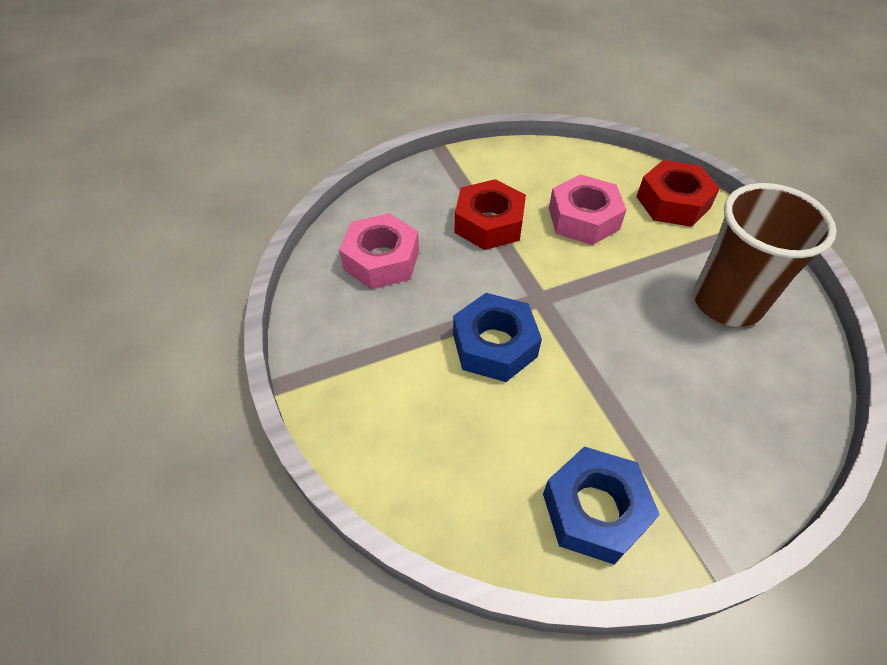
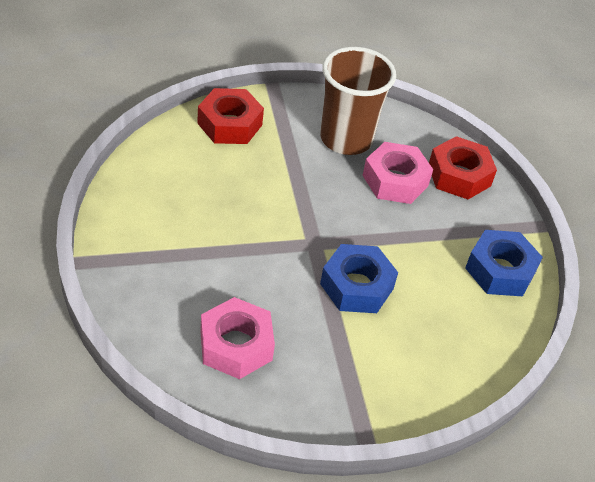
camera: 85 degrees left, 5 degrees down
red nut [455,179,526,250] -> red nut moved to [429,136,497,199]
pink nut [549,174,626,245] -> pink nut moved to [362,142,433,204]

